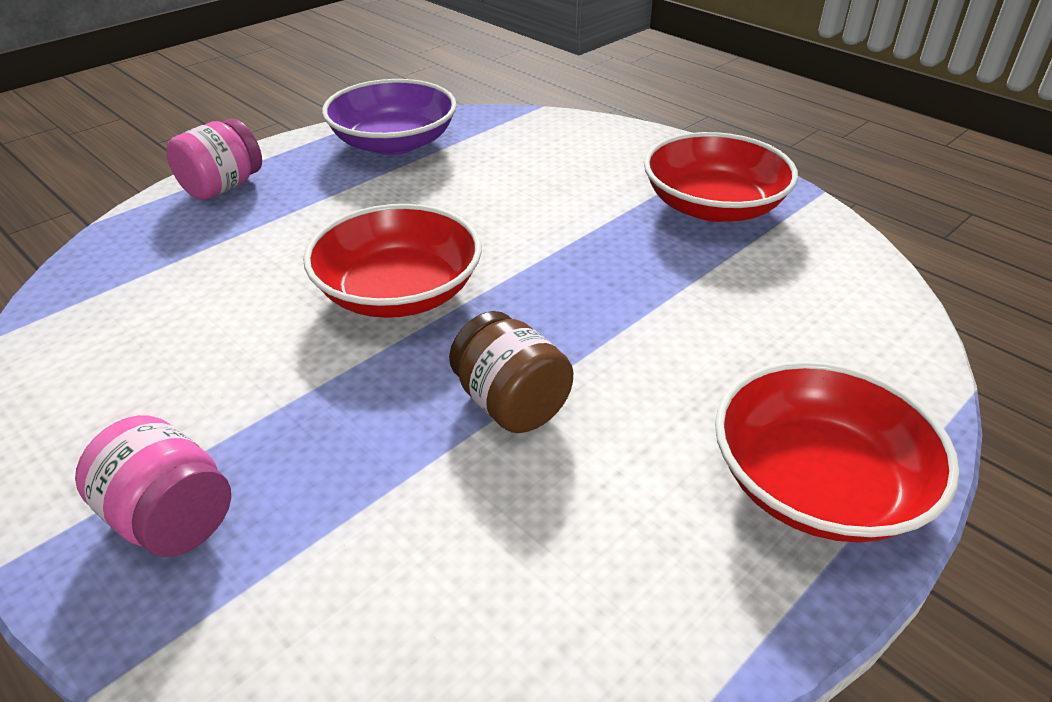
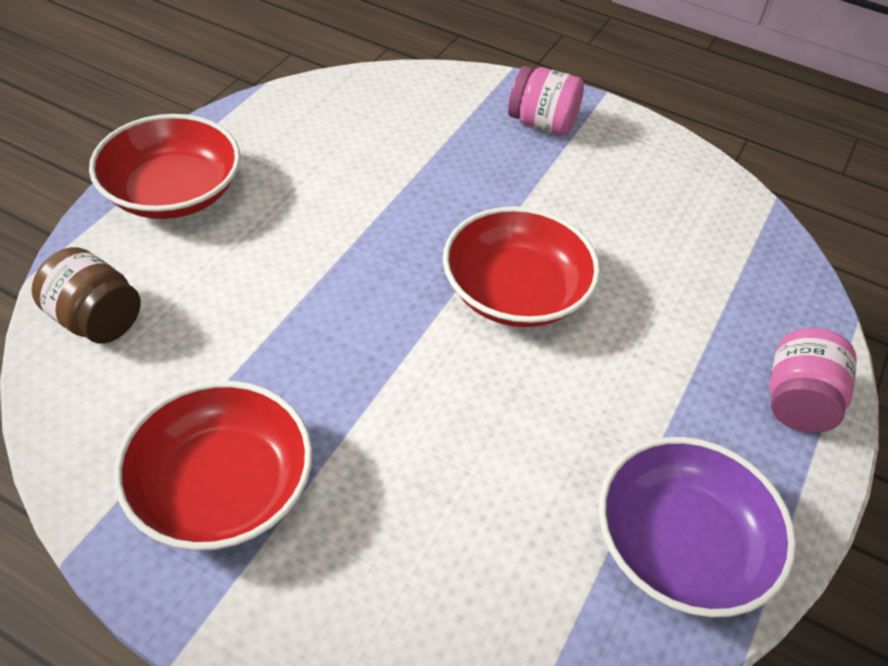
camera: 160 degrees right, 10 degrees up
brown jar [449,311,574,433] -> brown jar moved to [31,247,141,344]

